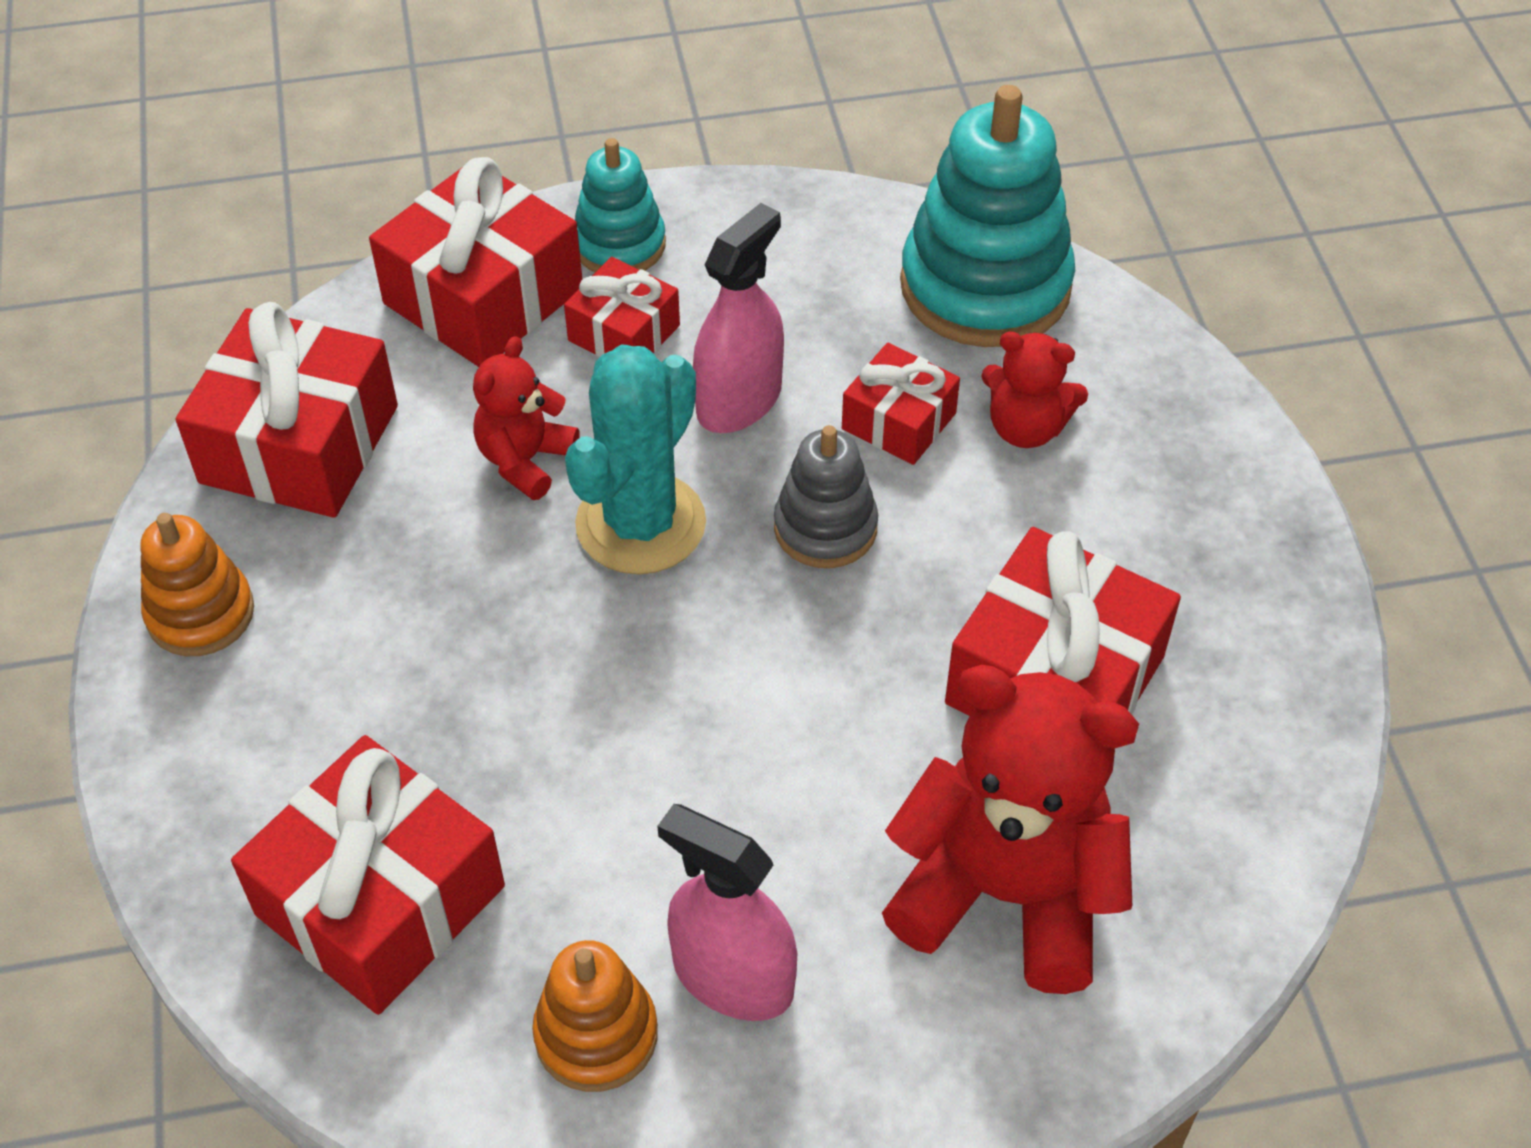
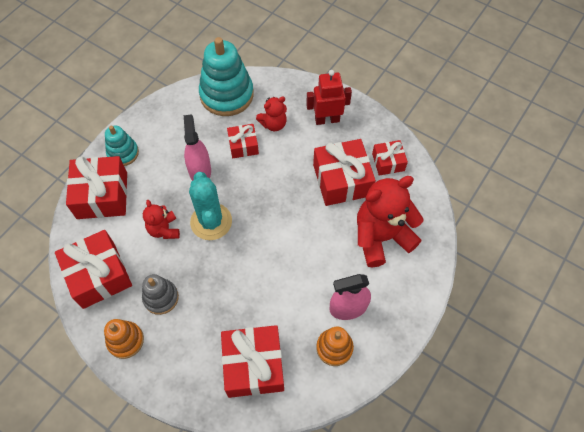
camera: 45 degrees left, 10 degrees up
red gift [564,257,680,357] -> red gift moved to [372,140,408,176]
grey stacking toy [774,425,878,568] -> grey stacking toy moved to [142,274,179,315]
none -> red robot [306,70,352,125]

